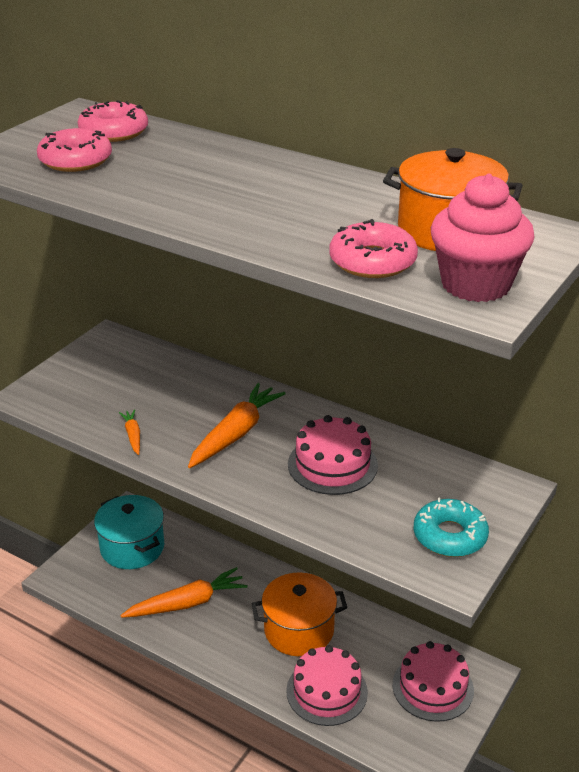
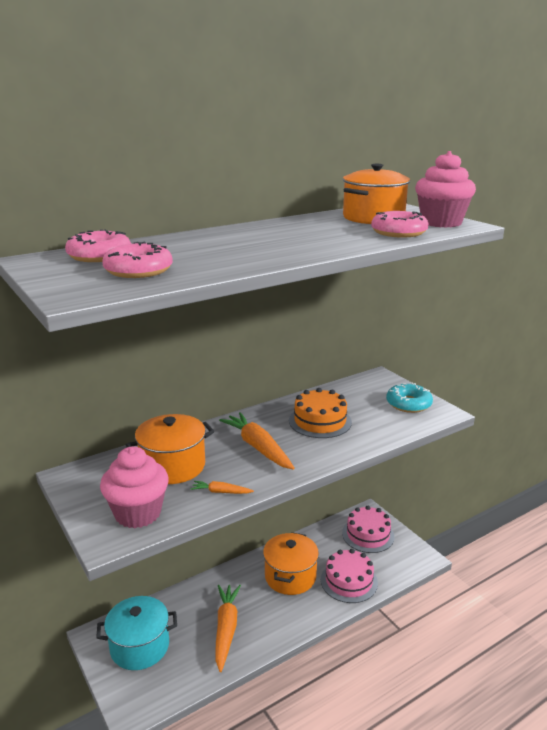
camera: 65 degrees left, 10 degrees down
pink cake [288,415,378,495] -> orange cake [289,388,352,438]
none -> pink cupcake [100,446,169,528]
none -> orange pot [126,414,214,484]

